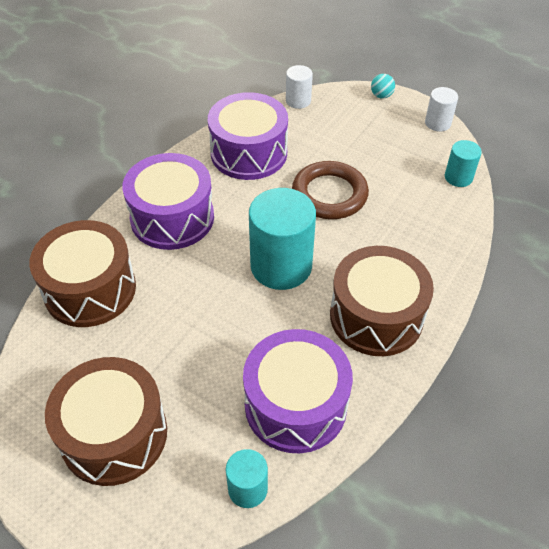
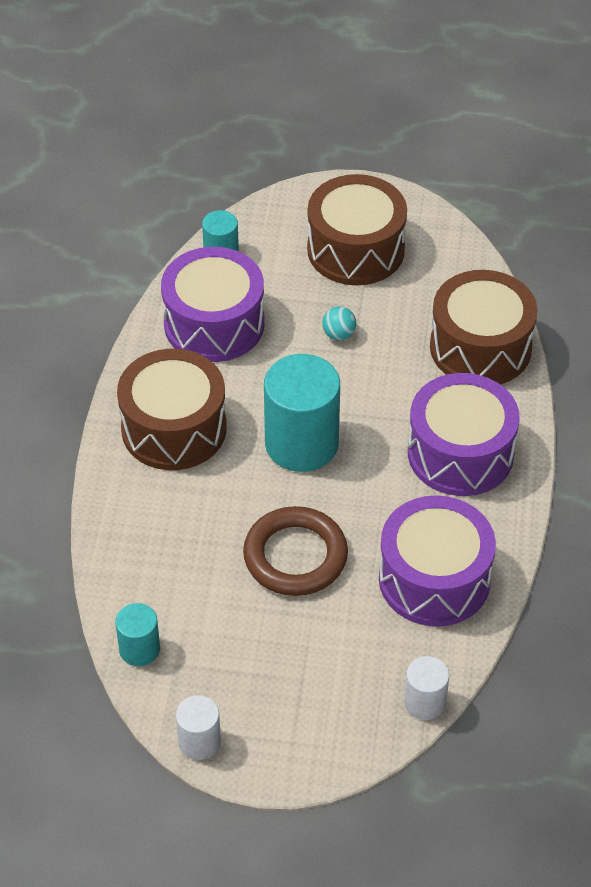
camera: 155 degrees right, 0 degrees up
turquoise ball [371,74,395,99] -> turquoise ball moved to [322,306,356,341]

